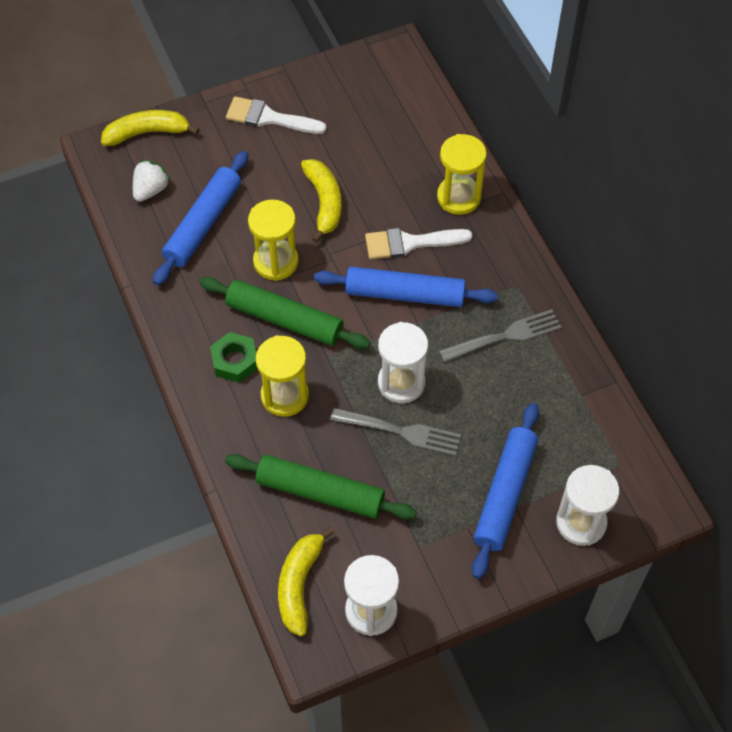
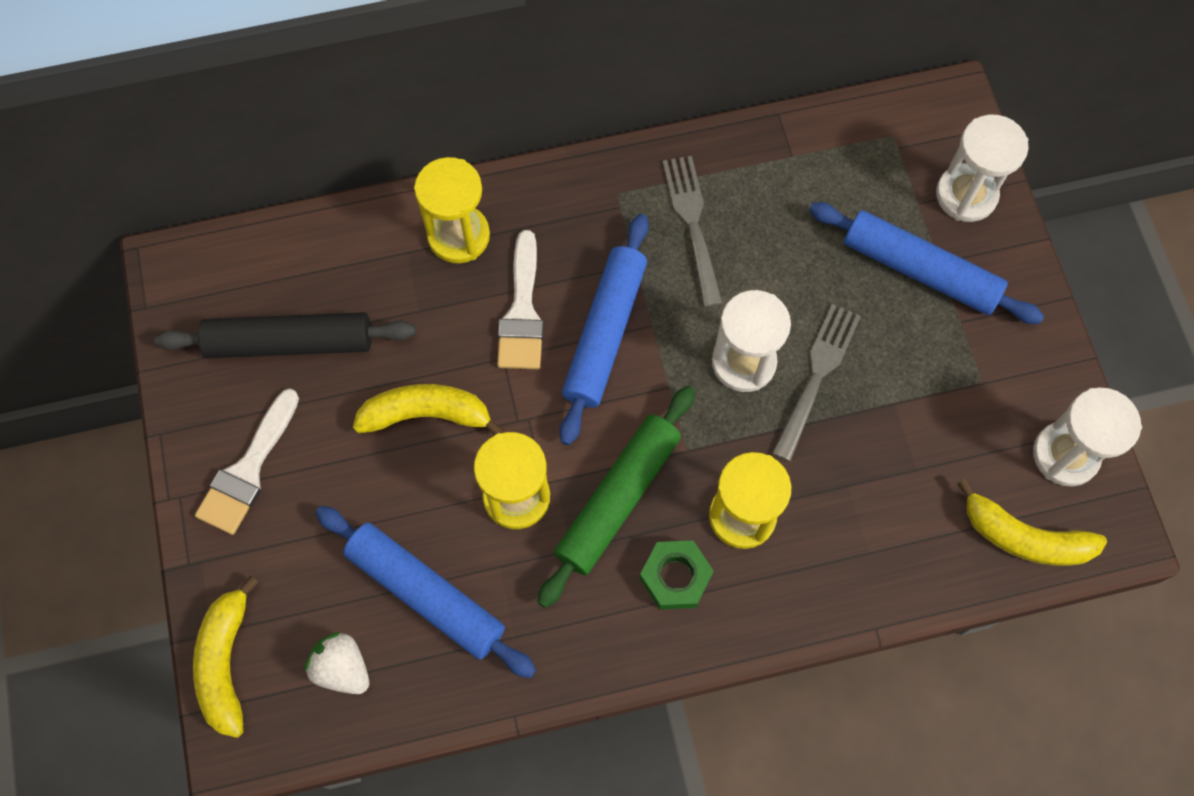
camera: 80 degrees left, 10 degrees up
green rolling pin [225,454,417,520] -> none
none -> black rolling pin [155,312,416,358]

